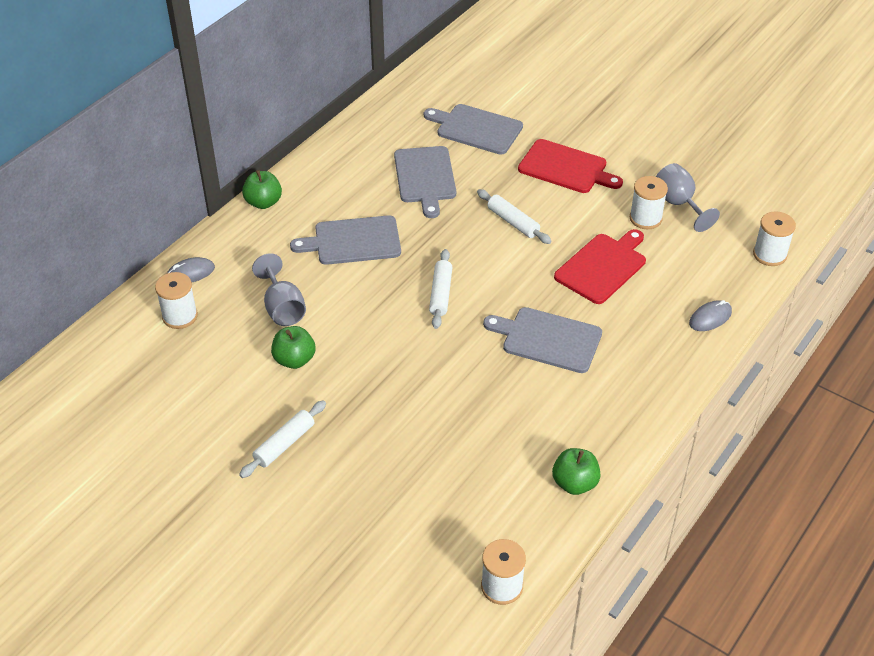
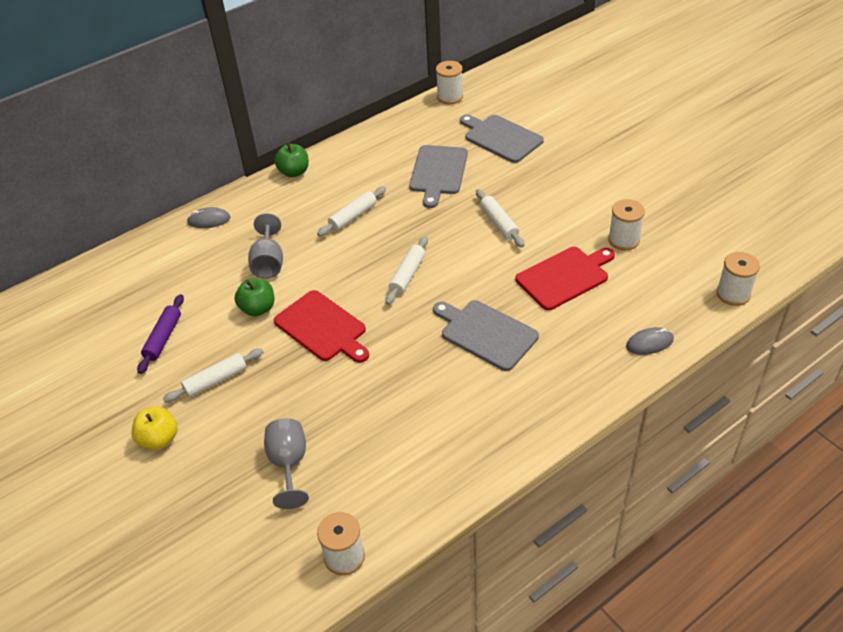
camera: 20 degrees right, 0 degrees up
white spool [155,272,198,329] -> white spool moved to [436,61,463,104]
grey cutting board [290,215,401,265] -> white rolling pin [317,186,386,236]
red cutting board [518,139,623,193] -> red cutting board moved to [274,290,369,363]
green apple [552,448,601,495] -> none
grey goblet [656,163,720,232] -> grey goblet moved to [264,418,309,509]
none -> yellow apple [131,406,177,450]
none -> purple rolling pin [137,294,184,374]

